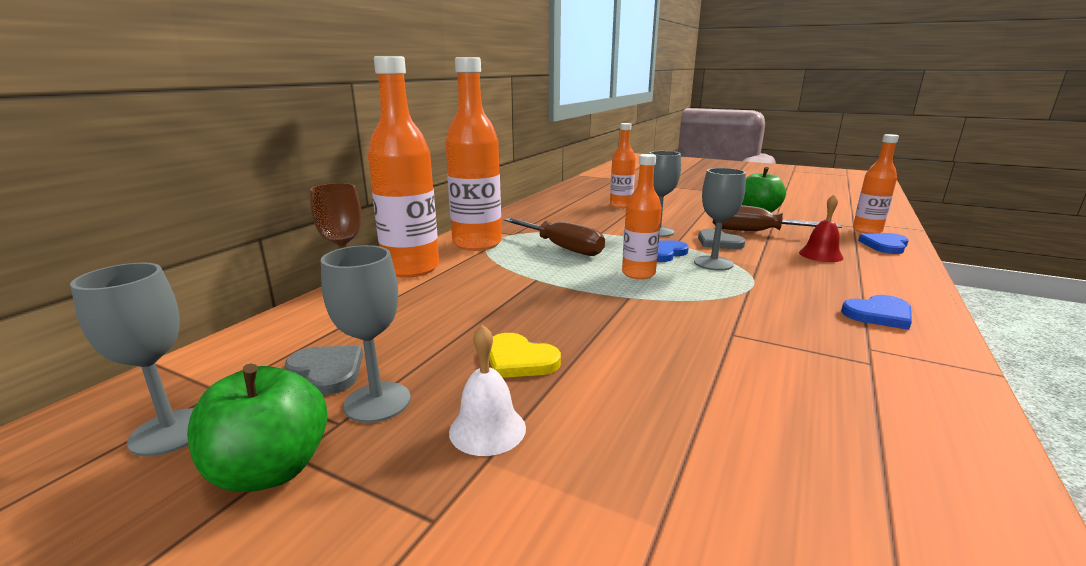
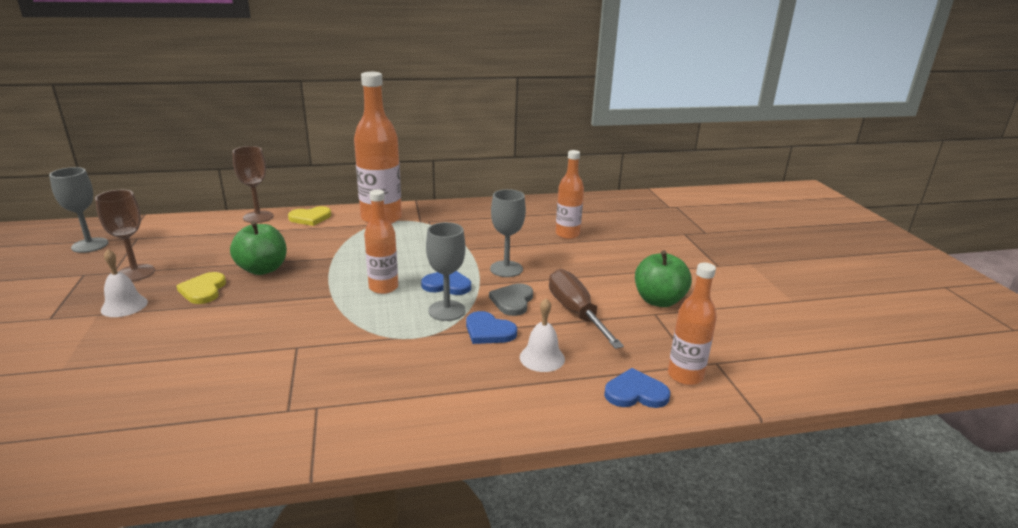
camera: 50 degrees right, 5 degrees up
green apple [187,364,328,492] -> green apple moved to [230,221,287,275]
grey heart [285,346,363,395] -> none
grey goblet [321,245,411,423] -> brown goblet [95,190,155,281]
orange bottle [368,56,439,278] -> yellow heart [288,206,331,226]
brown screwdriver [504,218,605,256] -> none
red bell [799,194,844,262] -> white bell [520,298,565,372]
blue heart [841,295,912,330] -> blue heart moved to [466,311,517,344]

